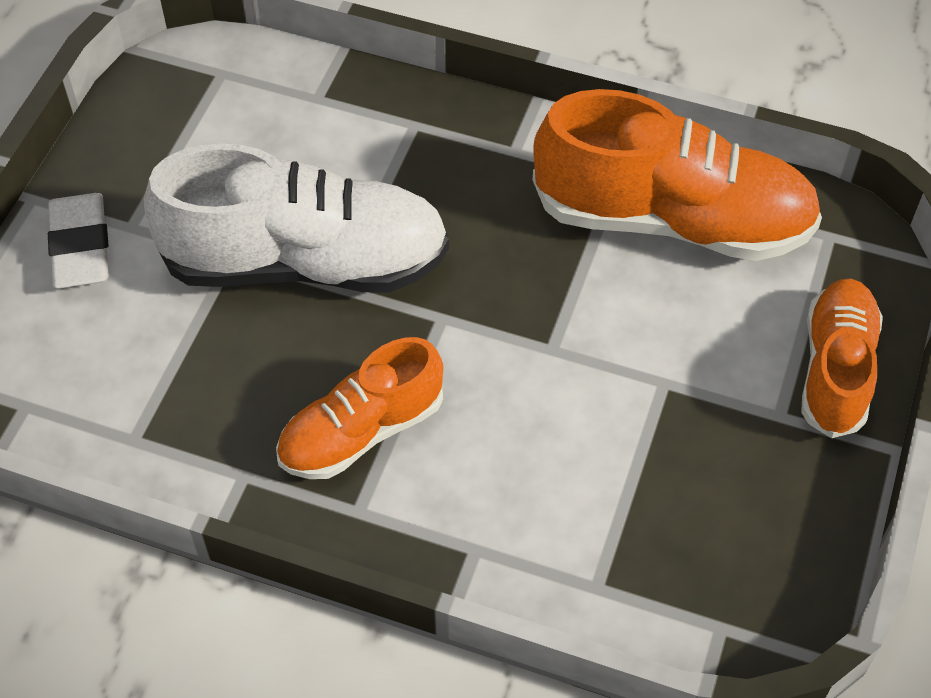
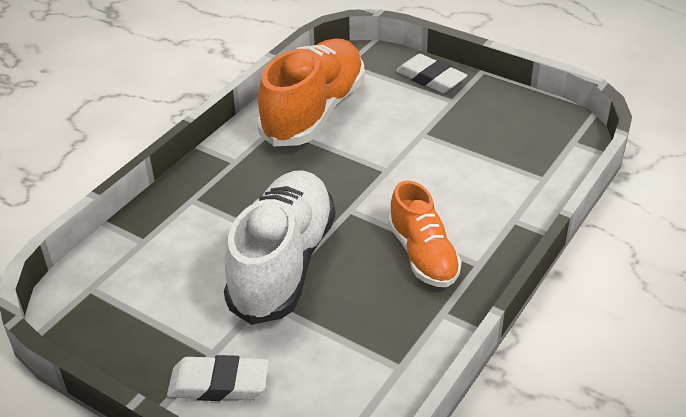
camera: 75 degrees left, 15 degrees down
orange shoe [801,279,883,438] -> white eraser [396,54,468,93]

